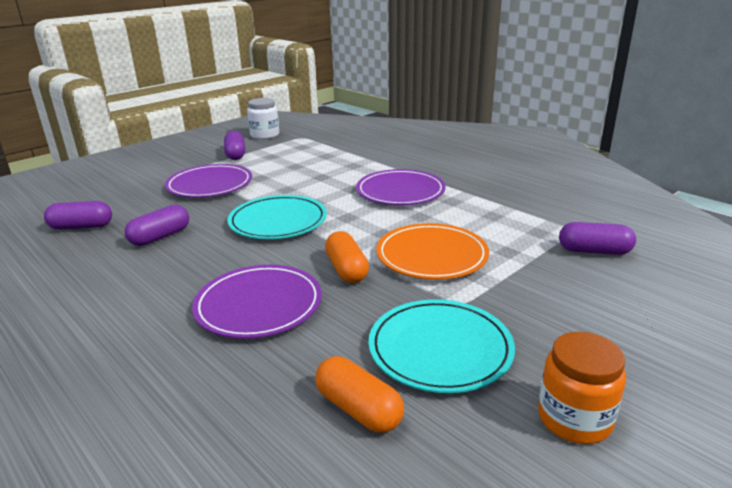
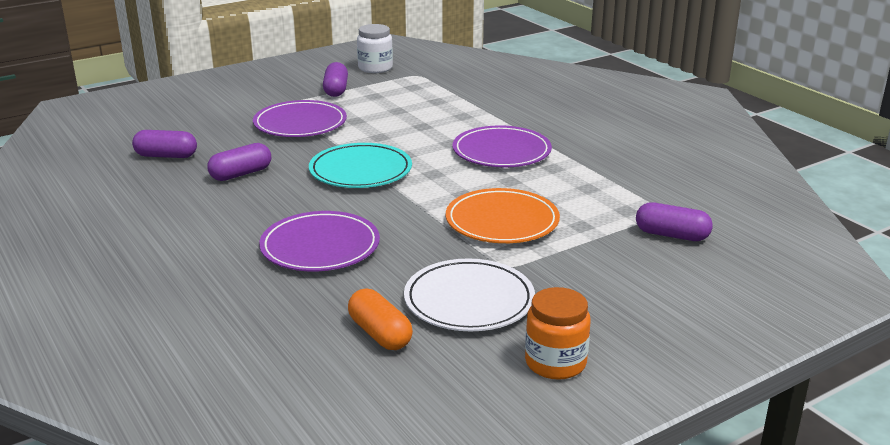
camera: 10 degrees right, 0 degrees up
orange capsule [325,231,369,283] -> none
turquoise plate [369,299,515,393] -> white plate [404,258,535,331]

